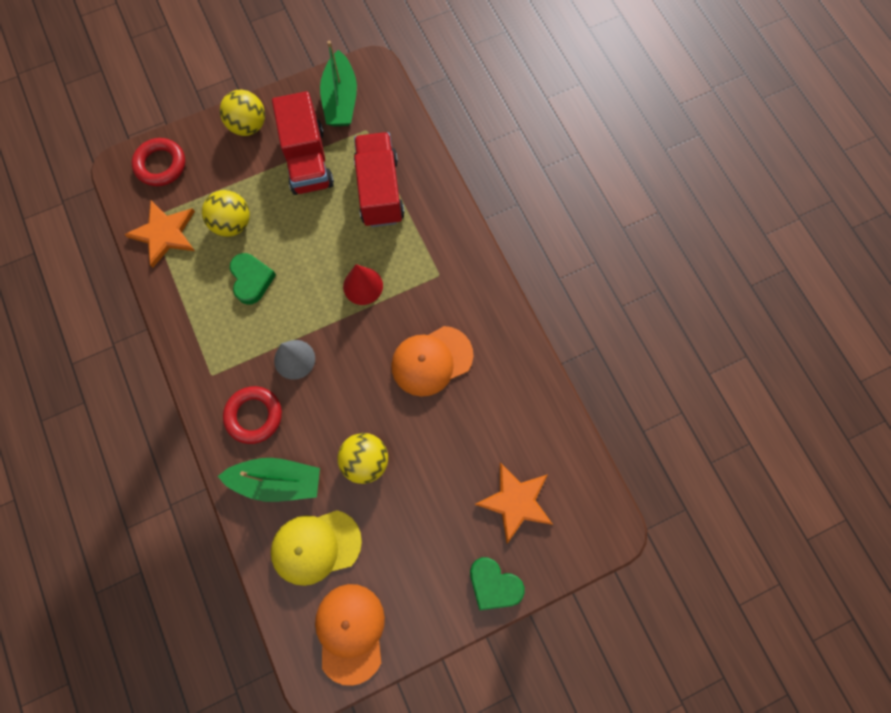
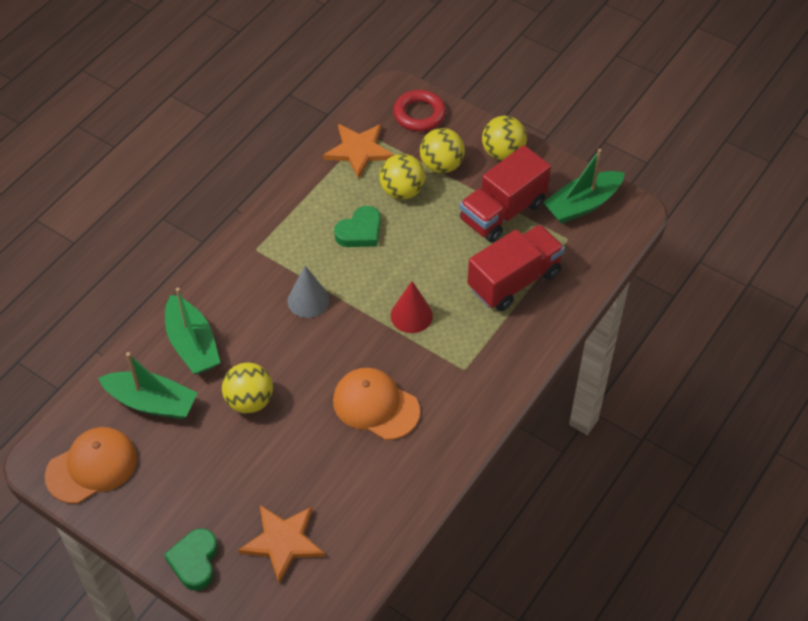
camera: 60 degrees right, 20 degrees down
red ring [223,386,282,444] -> none
yellow cap [271,510,362,586] -> green boat [98,352,198,419]
none -> yellow ball [420,128,465,173]

